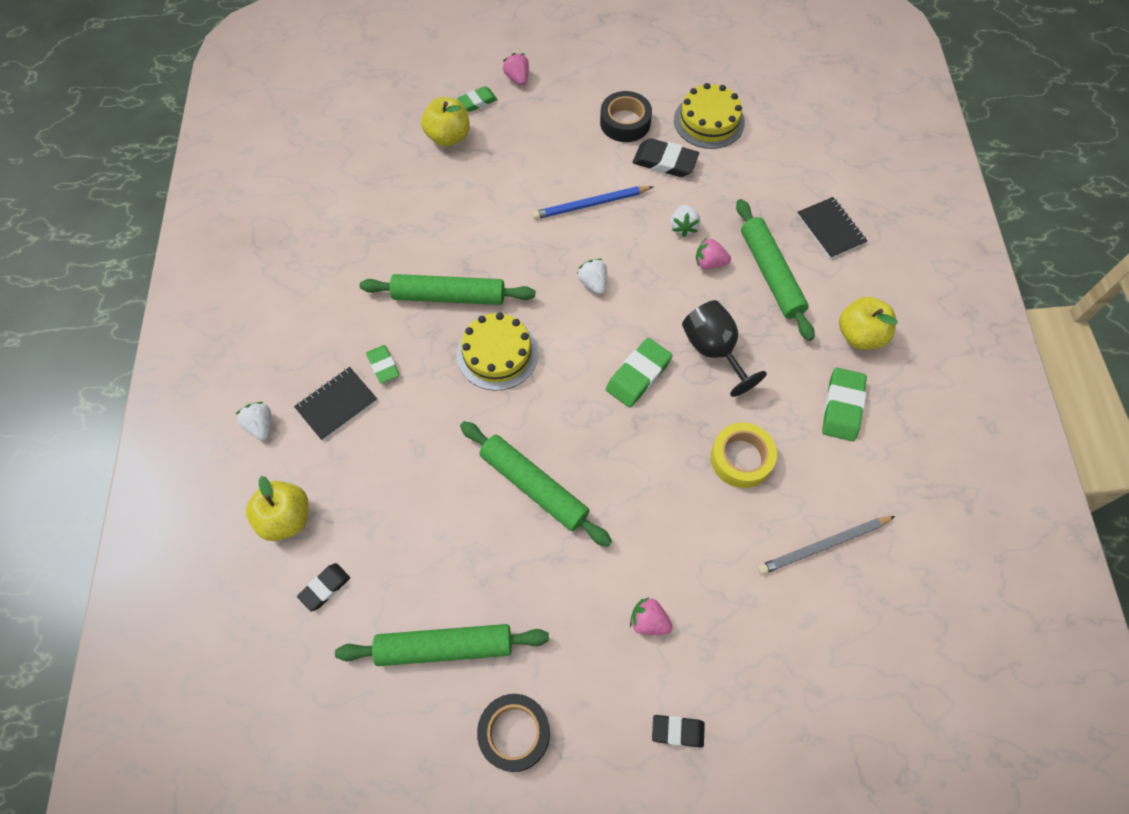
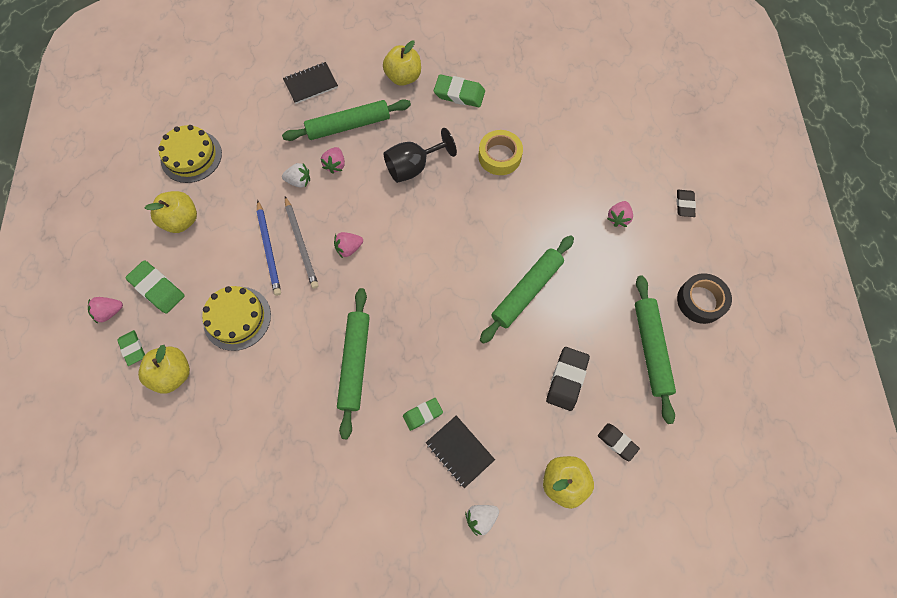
camera: 90 degrees left, 5 degrees up
yellow cake [457,313,538,391] -> yellow cake moved to [202,286,271,351]
white strawberry [577,259,607,294] -> pink strawberry [334,232,363,258]
black tape [600,91,652,142] -> yellow apple [145,191,197,233]
green eraser [606,338,672,408] -> green eraser moved to [125,260,185,314]
black eraser [633,138,699,177] -> black eraser moved to [546,347,590,411]
grey pencil [758,516,895,574] -> grey pencil moved to [285,196,319,289]

